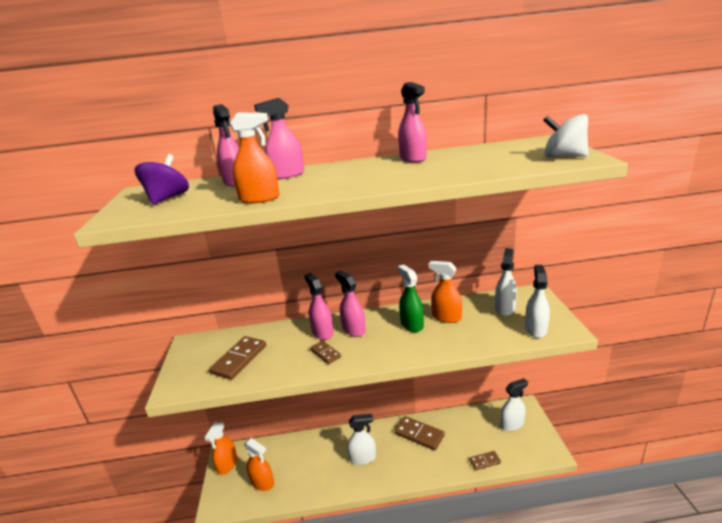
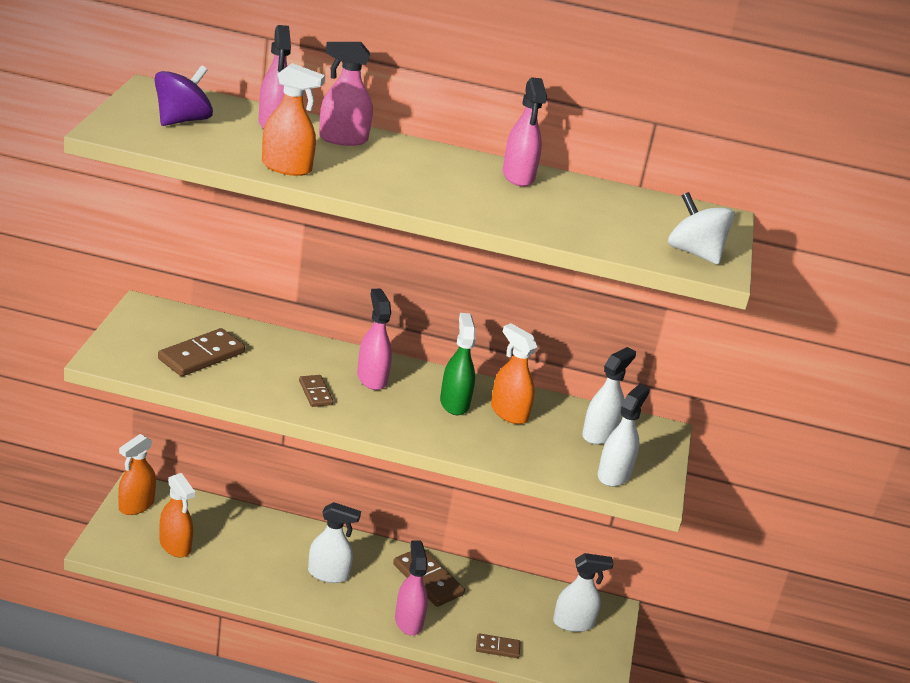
camera: 10 degrees right, 5 degrees up
pink spray bottle [304,273,334,340] -> pink spray bottle moved to [395,540,428,635]

